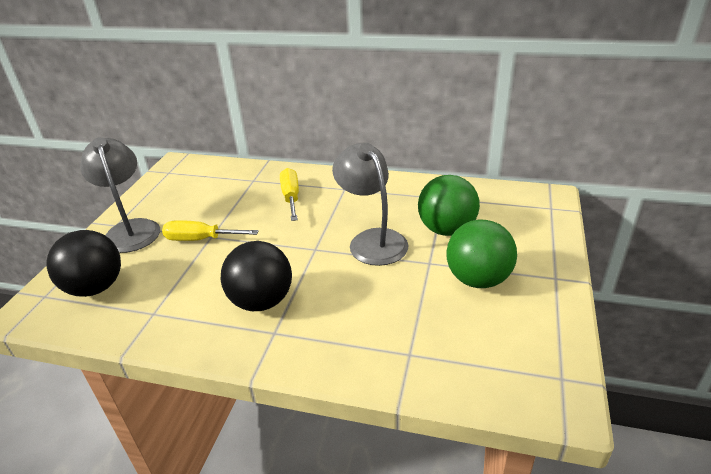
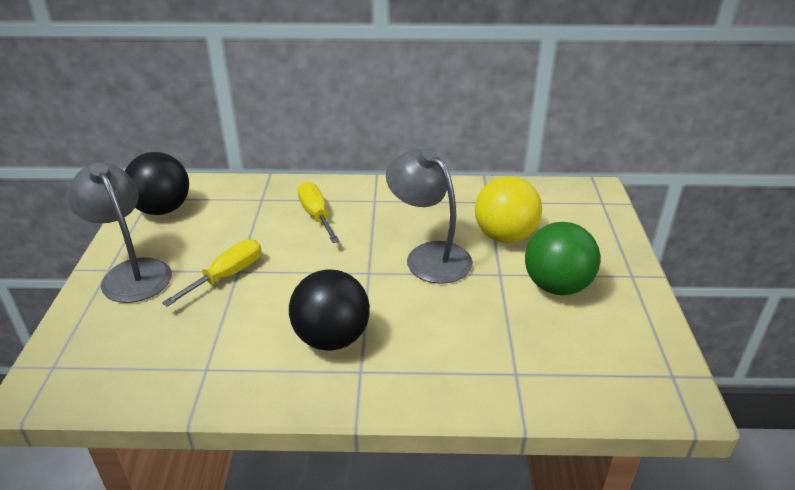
camera: 15 degrees left, 0 degrees up
black ball [46,230,121,297] -> black ball moved to [125,152,189,215]
yellow screwdriver [162,220,259,241] -> yellow screwdriver turned 135 degrees clockwise [162,239,261,307]
green ball [418,175,480,236] -> yellow ball [475,176,542,243]

